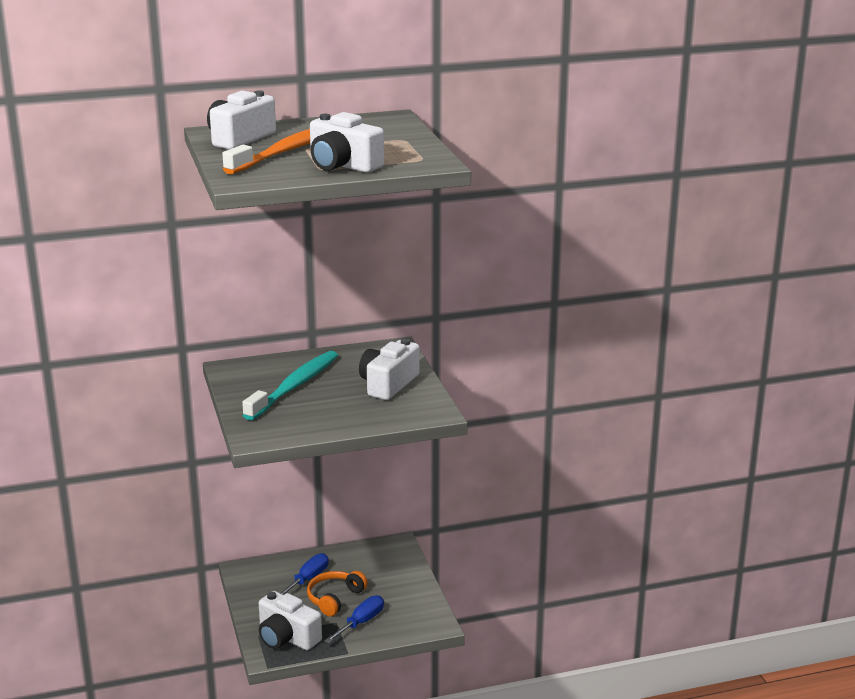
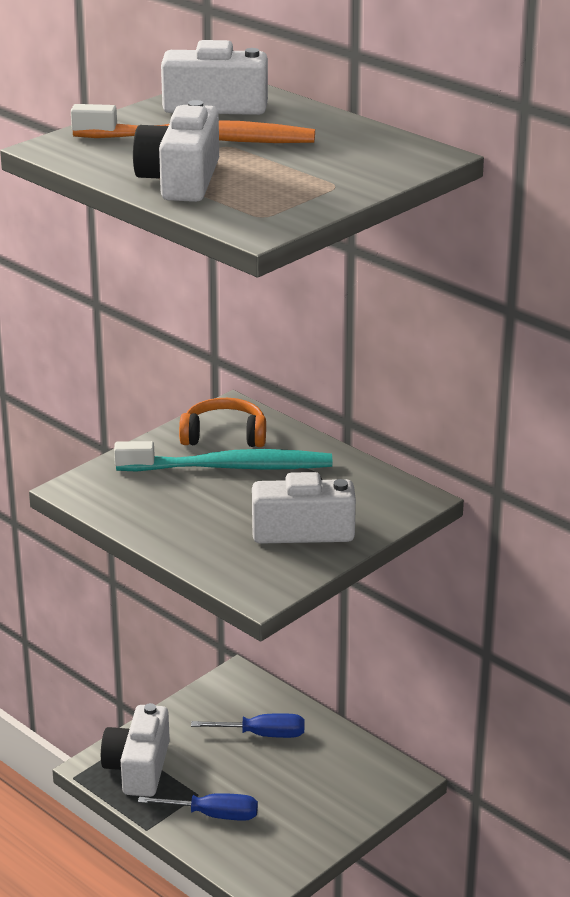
camera: 60 degrees right, 5 degrees up
orange headphones [307,571,368,616] -> orange headphones moved to [179,398,266,447]

